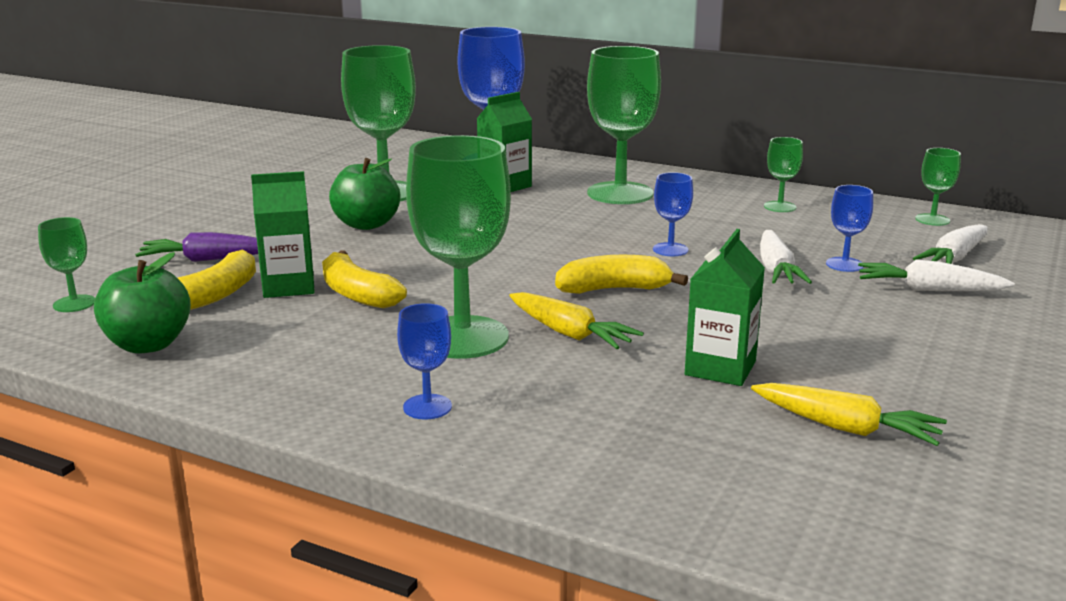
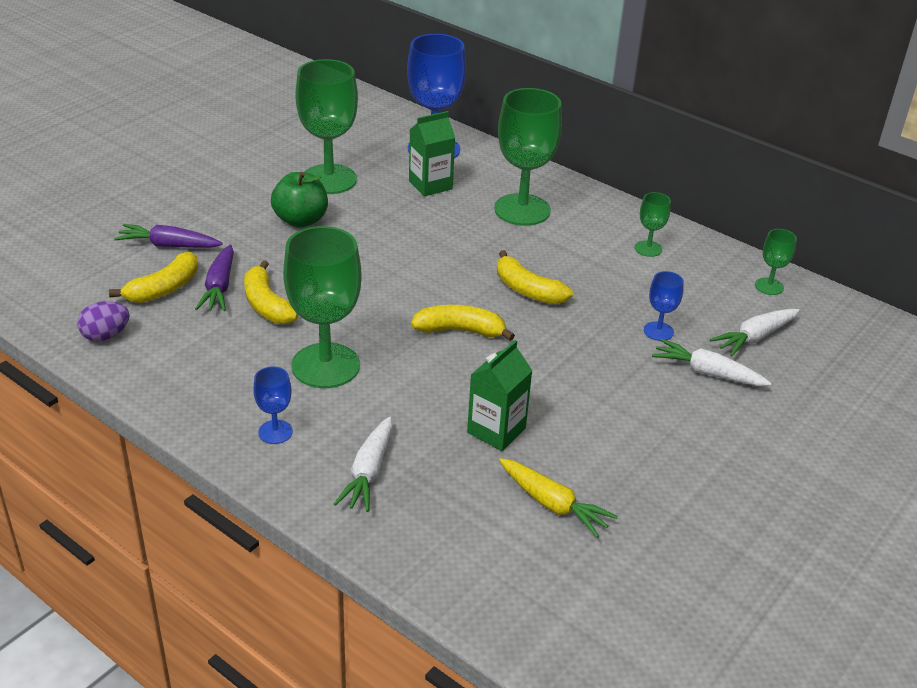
camera: 10 degrees right, 15 degrees up
green goblet [38,217,95,312] -> none
green apple [94,252,191,354] -> purple egg [77,301,130,341]
green carton [251,171,315,298] -> purple carrot [195,244,234,311]
yellow carrot [509,292,644,349] -> none
blue goblet [653,172,693,256] -> yellow banana [497,250,573,304]
white carrot [760,230,812,284] -> white carrot moved to [334,416,392,512]

